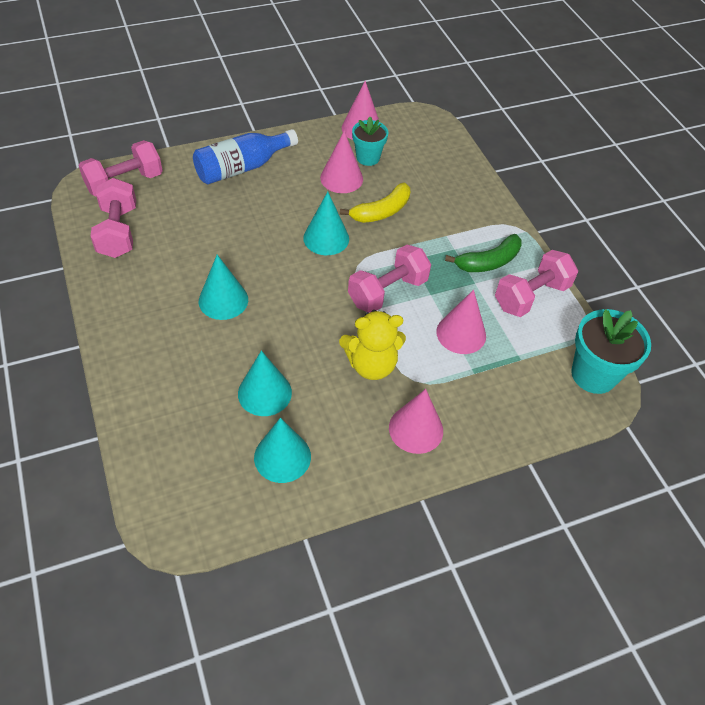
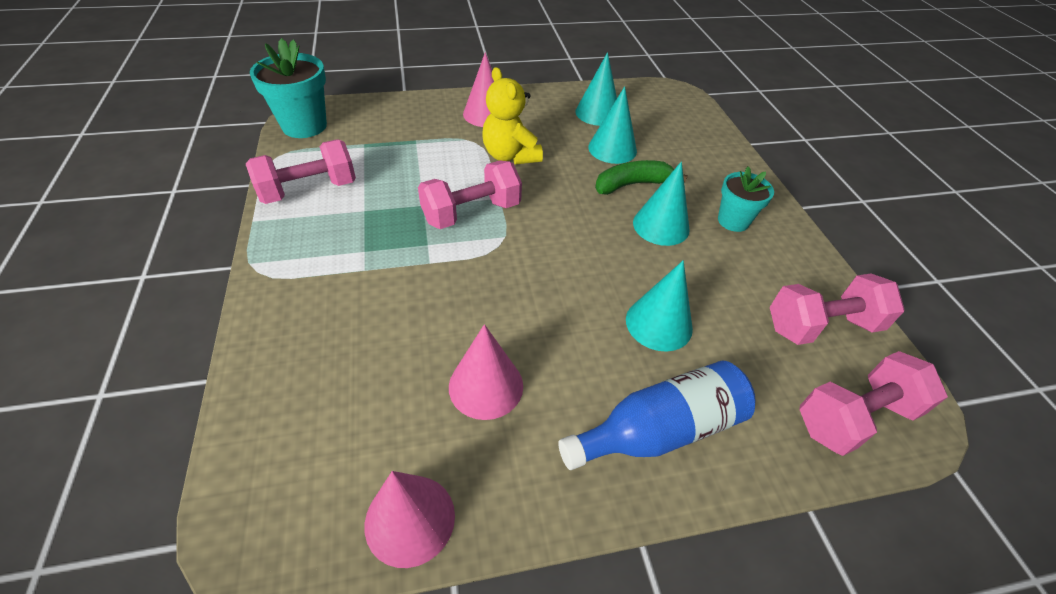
camera: 170 degrees left, 5 degrees down
pink dumbbell [91,178,136,258] -> pink dumbbell turned 75 degrees clockwise [770,274,905,345]
turquoise cone [303,191,349,255] -> turquoise cone moved to [626,260,693,352]
yellow teddy bear [339,310,406,380] -> yellow teddy bear turned 120 degrees counterclockwise [482,67,543,164]
yellow banana [340,183,410,223] -> none
turquoise flower pot [352,117,388,166] -> turquoise flower pot moved to [718,166,774,232]
pink cone [436,290,486,354] -> none
green banana [445,234,522,272] -> green banana moved to [595,160,688,195]

